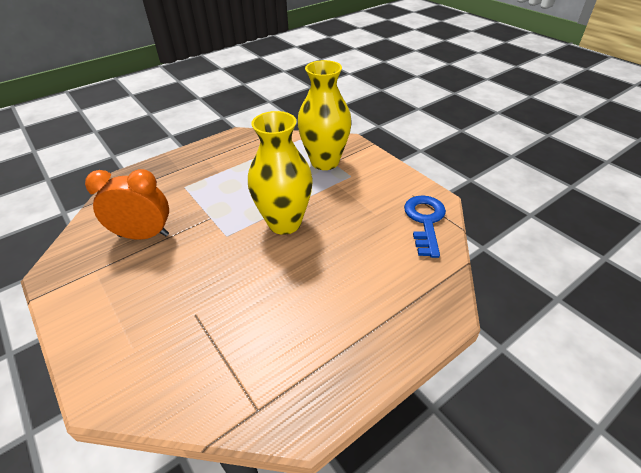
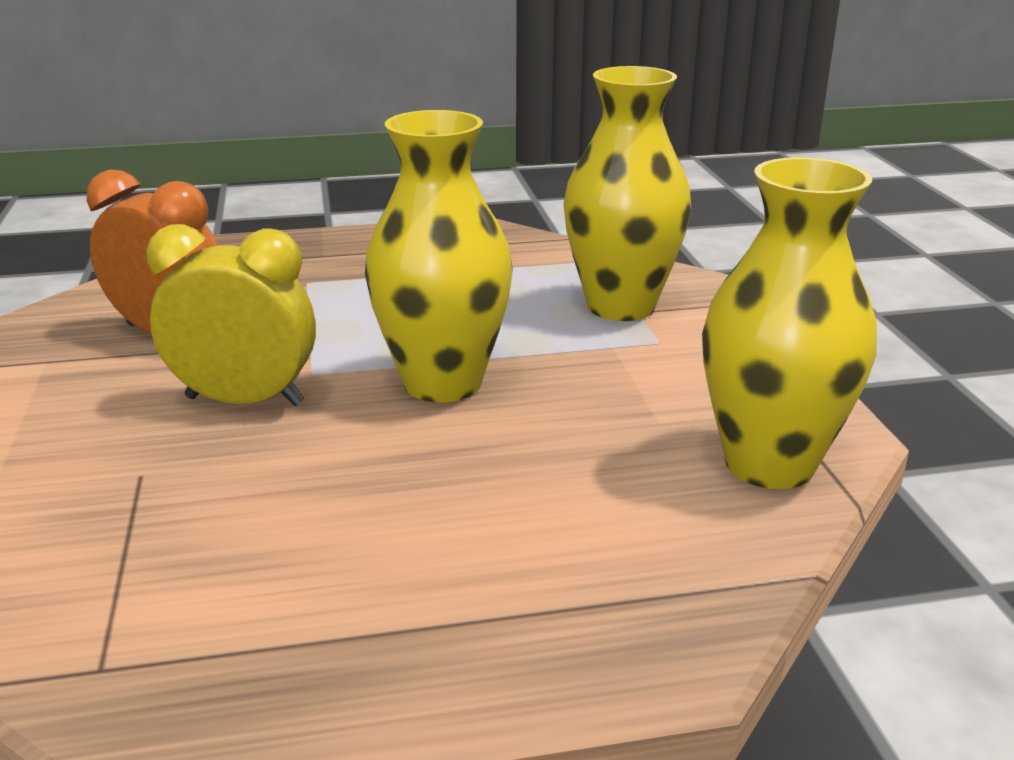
camera: 25 degrees right, 15 degrees down
blue key [404,195,446,258] -> yellow vase [702,157,877,489]
none -> yellow clock [146,224,316,406]

